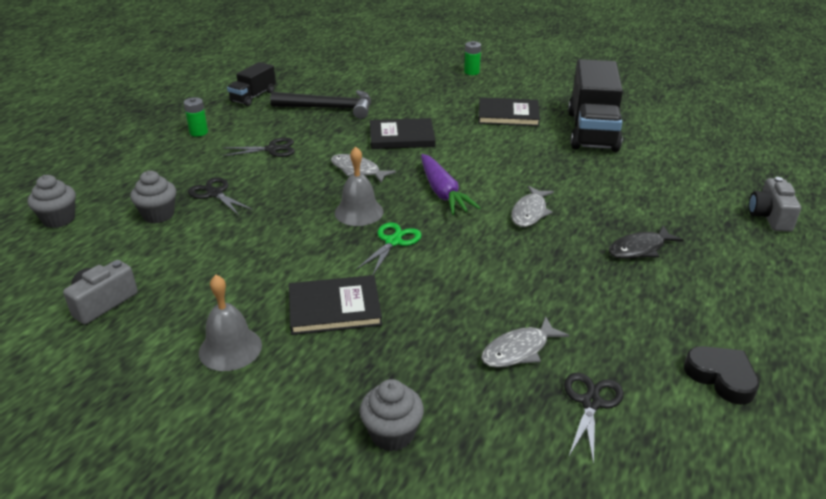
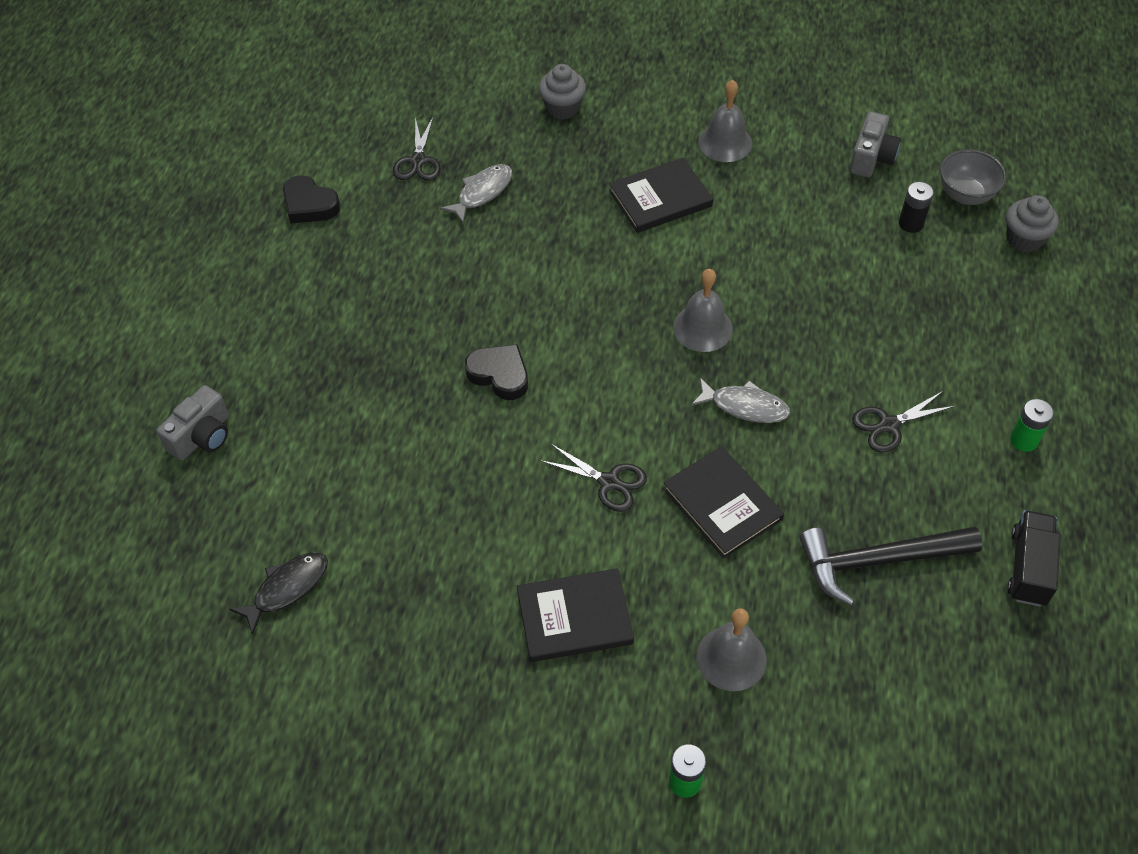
camera: 165 degrees right, 20 degrees up
grey cupcake [130,171,176,224] -> none
black scissors [188,177,253,215] -> black scissors moved to [540,443,647,512]
green scissors [356,223,422,275] -> none
black book [370,118,435,149] -> black book turned 75 degrees clockwise [663,446,784,558]
purple carrot [421,154,481,215] -> none
grey fish [511,186,554,227] -> black heart [465,344,528,400]
black truck [568,59,623,152] -> none
black fish [609,226,684,259] -> black fish moved to [229,552,328,635]
grey camera [749,177,801,232] -> grey camera turned 45 degrees clockwise [157,385,229,461]
none -> grey bell [696,608,767,691]
none -> black battery [899,182,934,233]
none -> grey bowl [940,149,1006,205]

